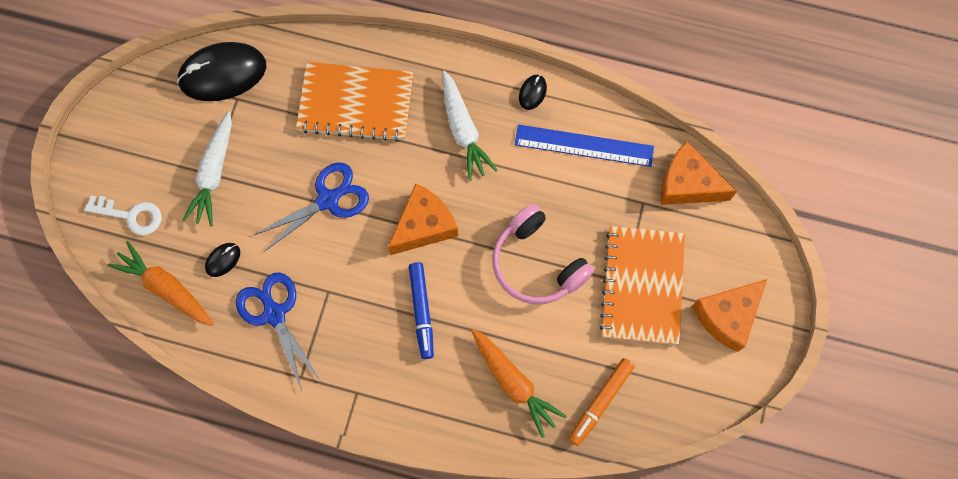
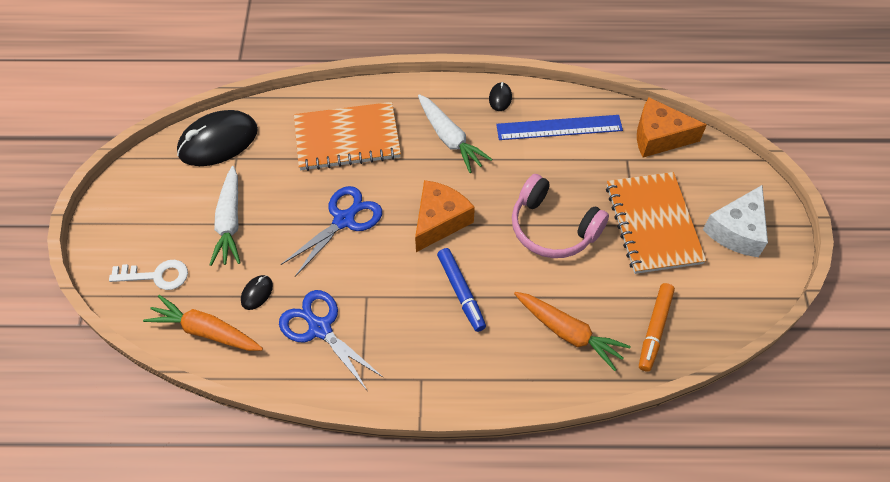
camera: 15 degrees left, 15 degrees down
orange cheese [692,279,767,352] -> white cheese [703,185,768,257]

